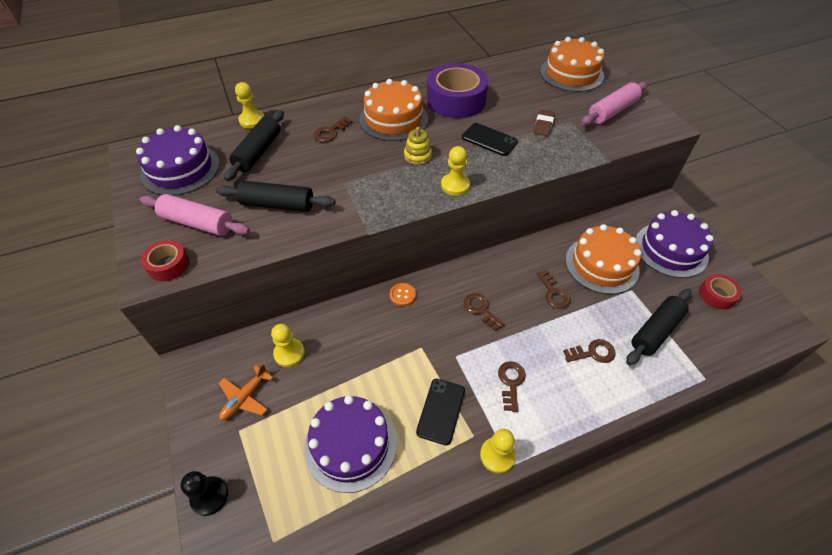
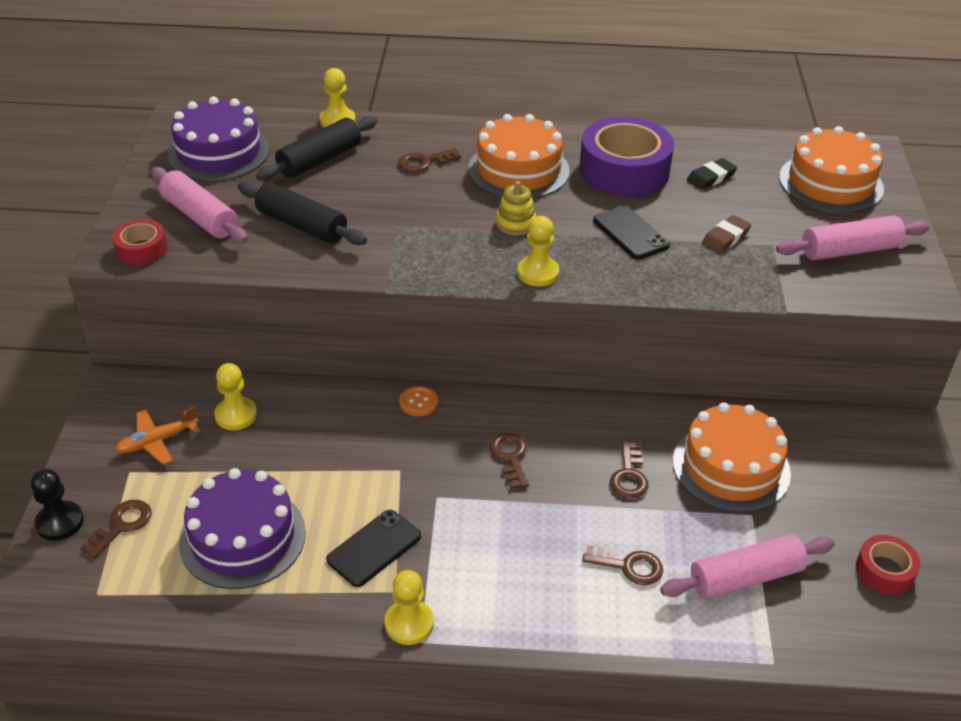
camera: 25 degrees right, 10 degrees down
brown key [498,361,526,412] -> brown key moved to [80,500,152,559]
black rolling pin [626,289,692,365] -> pink rolling pin [660,534,835,599]
purple cake [636,210,714,278] -> none
none -> black eraser [687,158,737,190]

